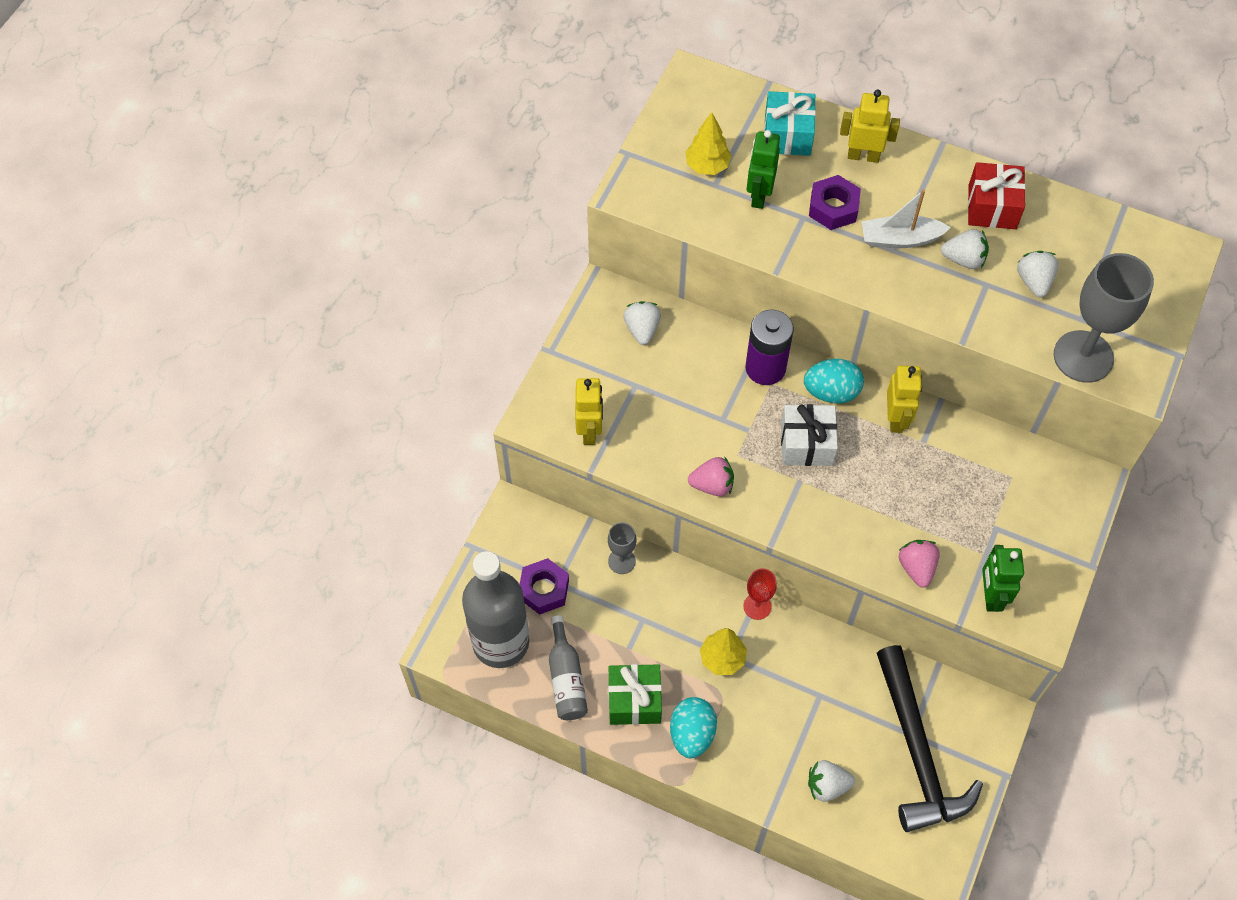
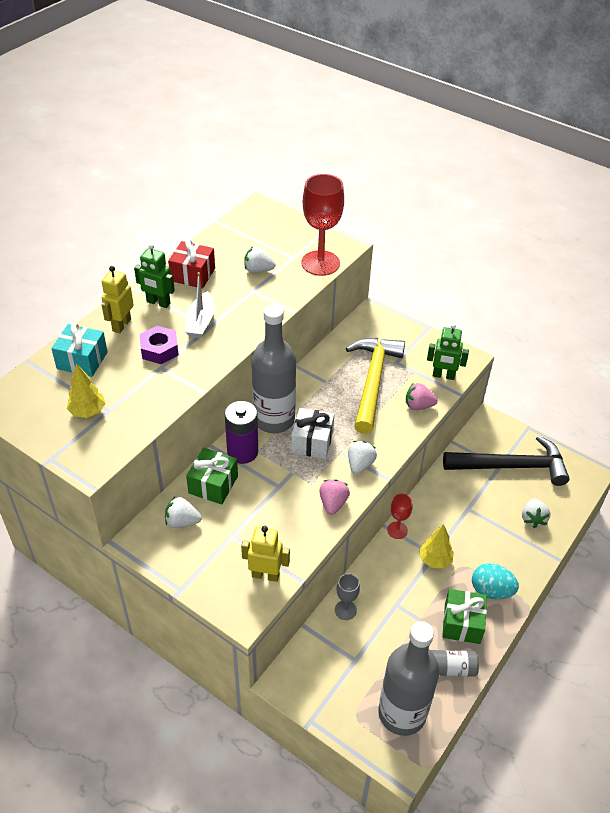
camera: 80 degrees left, 15 degrees down
purple nut [520,558,569,615] -> none
green robot [747,130,780,209] -> green robot moved to [134,244,175,308]
turquoise egg [804,359,864,404] -> grey bottle [252,305,296,433]
yellow robot [887,366,922,433] -> none
white strawberry [941,229,989,269] -> white strawberry moved to [348,441,377,474]
grey goblet [1054,253,1154,383] -> red goblet [301,174,344,276]
none -> green gift [186,448,238,505]
none -> yellow hammer [346,338,405,434]

